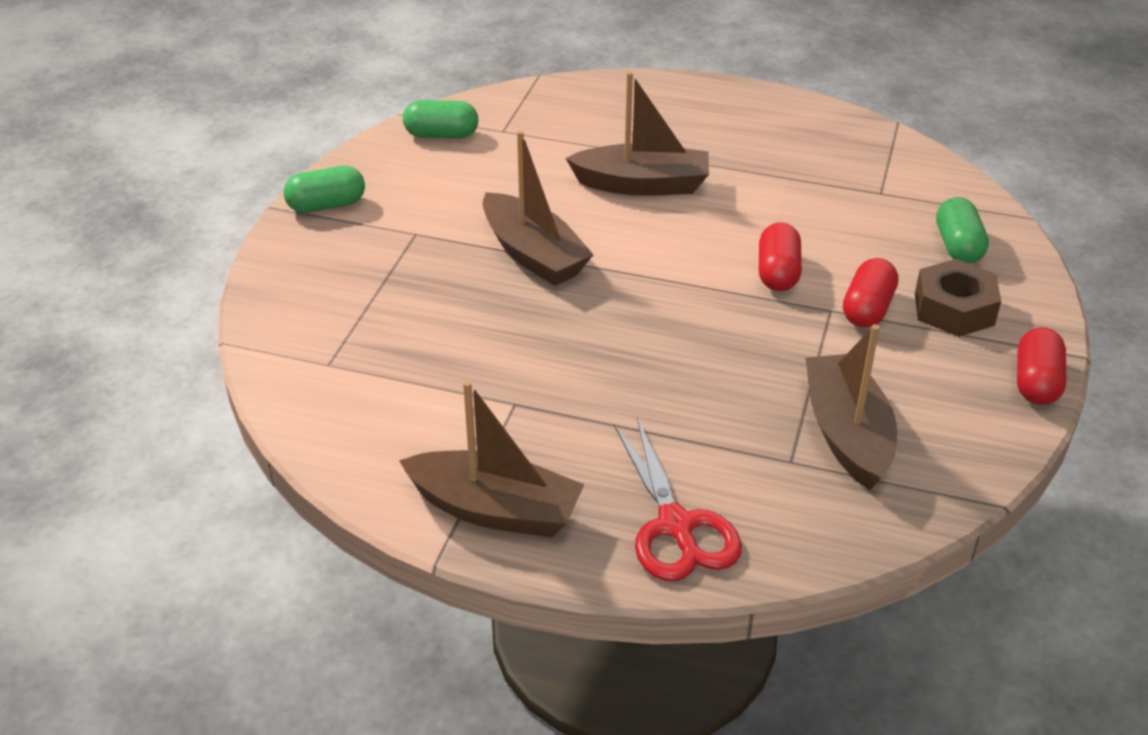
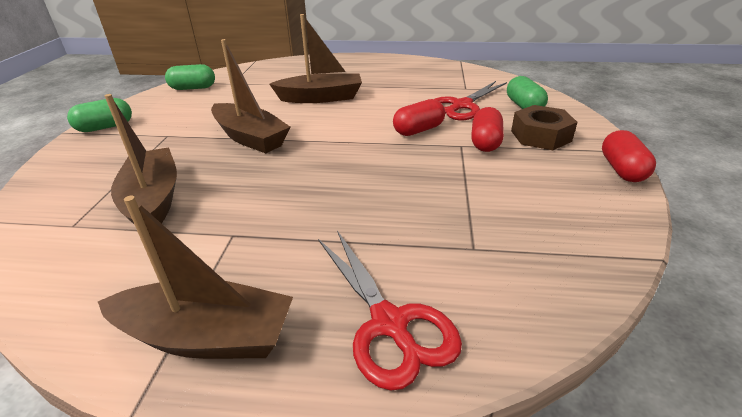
camera: 10 degrees left, 5 degrees down
red capsule [759,222,802,291] -> red capsule turned 60 degrees clockwise [393,99,445,136]
brown boat [805,324,897,490] -> brown boat moved to [105,94,177,224]
none -> red scissors [435,81,507,121]

